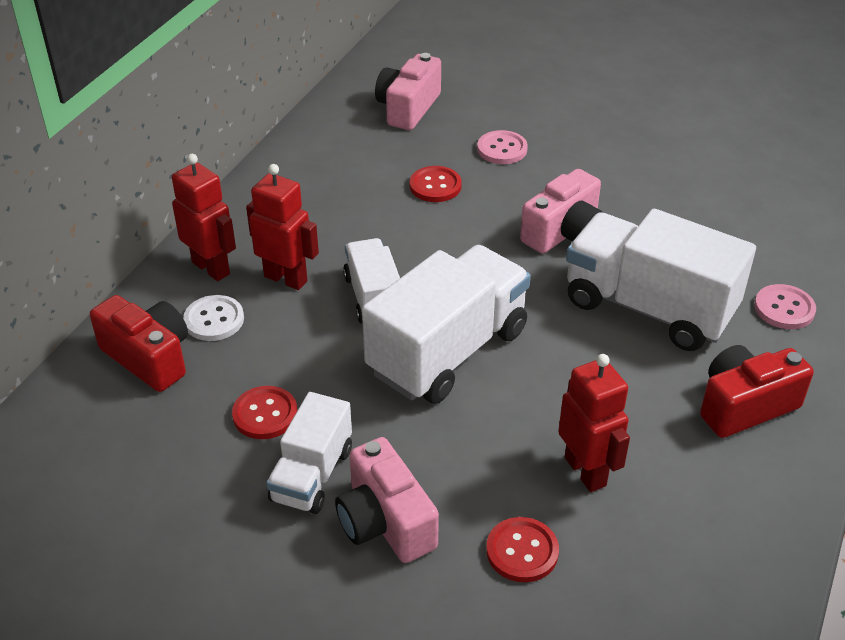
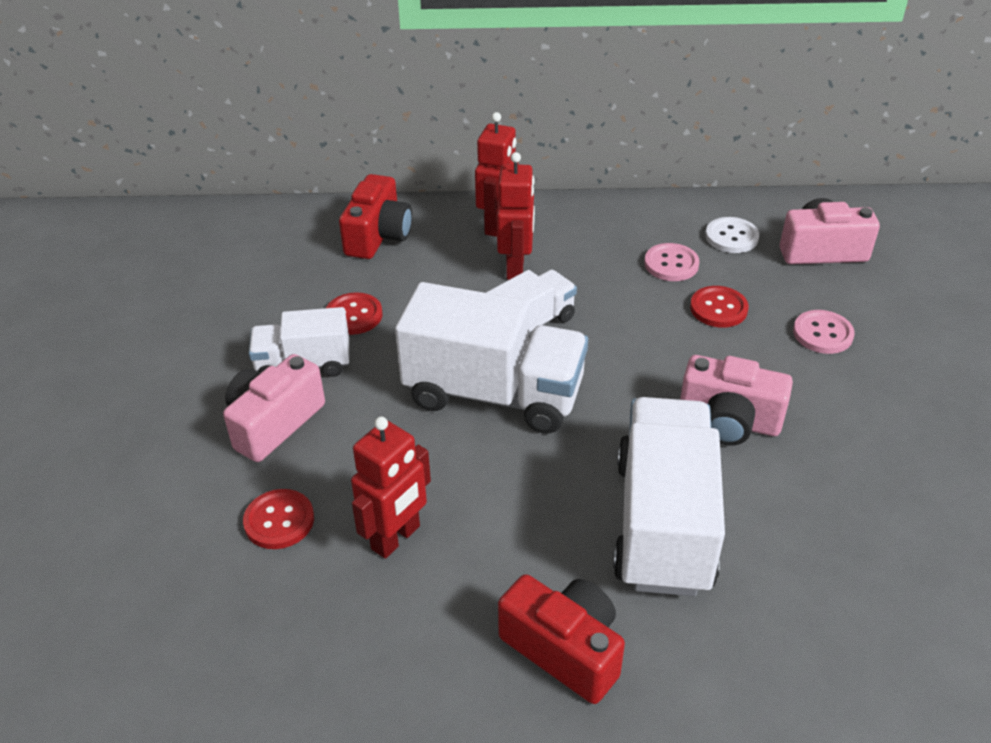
camera: 65 degrees right, 0 degrees up
white button [183,295,244,341] -> white button moved to [705,217,759,253]
pink button [754,284,816,329] -> pink button moved to [644,243,700,281]

